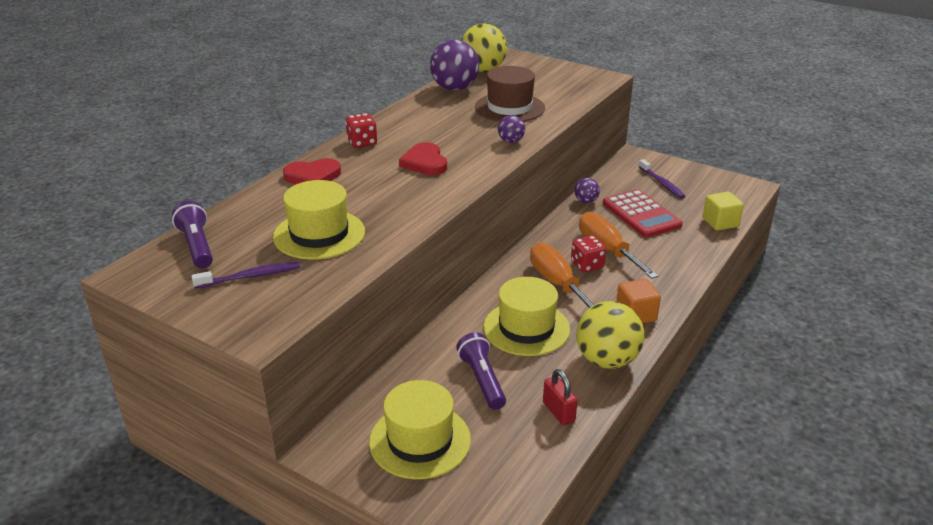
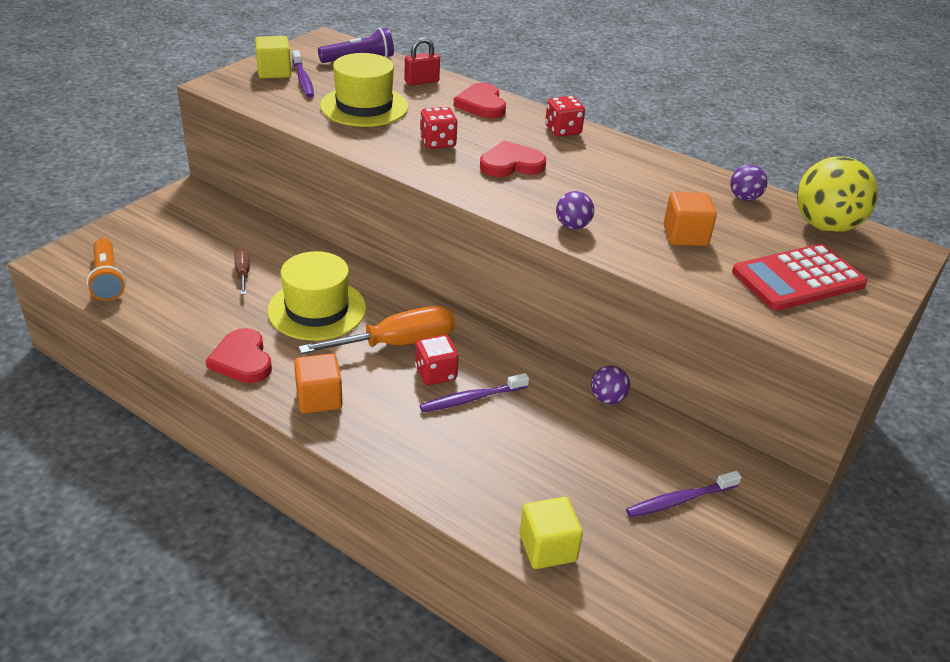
camera: 90 degrees right, 5 degrees up
yellow hat [369,380,471,479] -> none
purple ball [430,40,479,90] -> purple ball [730,165,767,201], size x0.50
purple flashlight [456,332,506,410] -> brown screwdriver [234,249,250,295]
brown hat [475,66,545,122] -> orange cube [663,192,717,246]
red padlock [543,369,578,425] -> red padlock moved to [405,38,440,85]
yellow ball [576,301,644,369] -> red heart [206,328,272,383]
orange screwdriver [579,212,658,279] -> purple toothbrush [419,373,529,413]
red calculator [603,189,683,237] -> red calculator moved to [732,244,867,311]
none -> orange flashlight [87,238,126,301]
none -> yellow cube [255,36,291,79]
none -> red dice [420,107,457,149]

